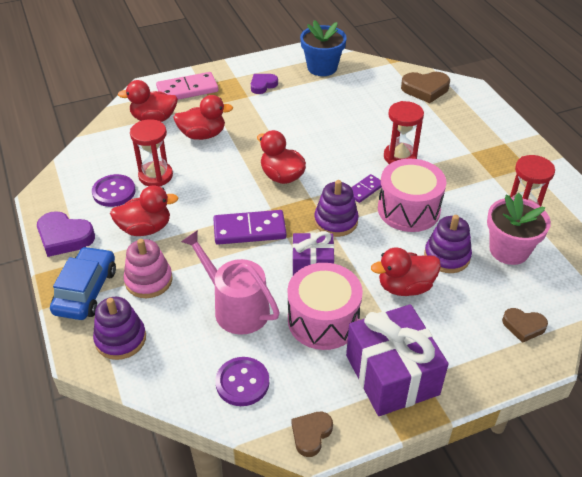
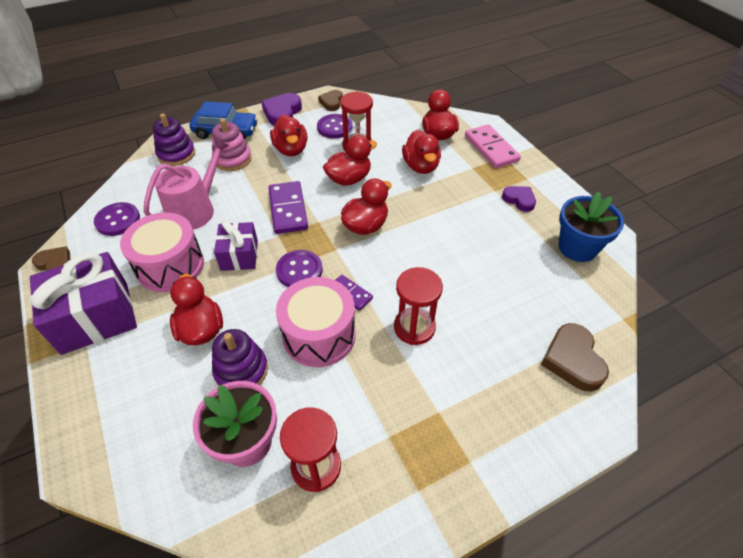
camera: 85 degrees right, 5 degrees up
purple stacking toy [314,180,359,237] -> purple button [276,250,323,287]
brown heart [502,308,548,343] -> brown heart moved to [318,90,343,111]
none -> red duck [323,135,377,186]

